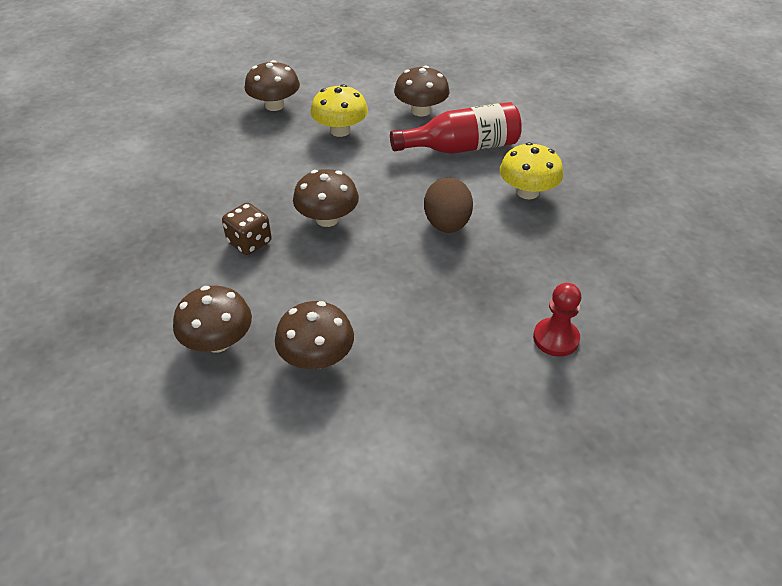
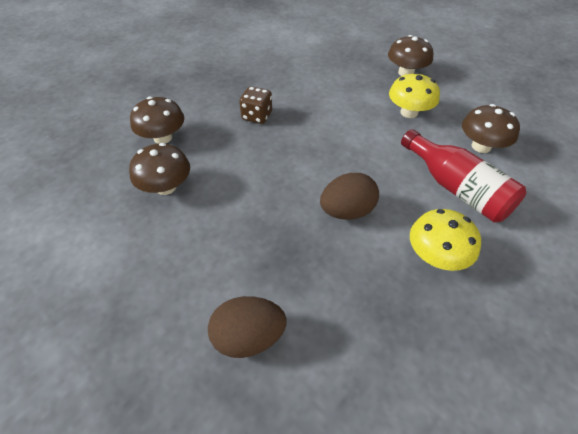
camera: 65 degrees right, 5 degrees up
brown mushroom [293,169,359,227] -> none
red pawn [533,283,581,357] -> brown egg [208,296,287,358]

